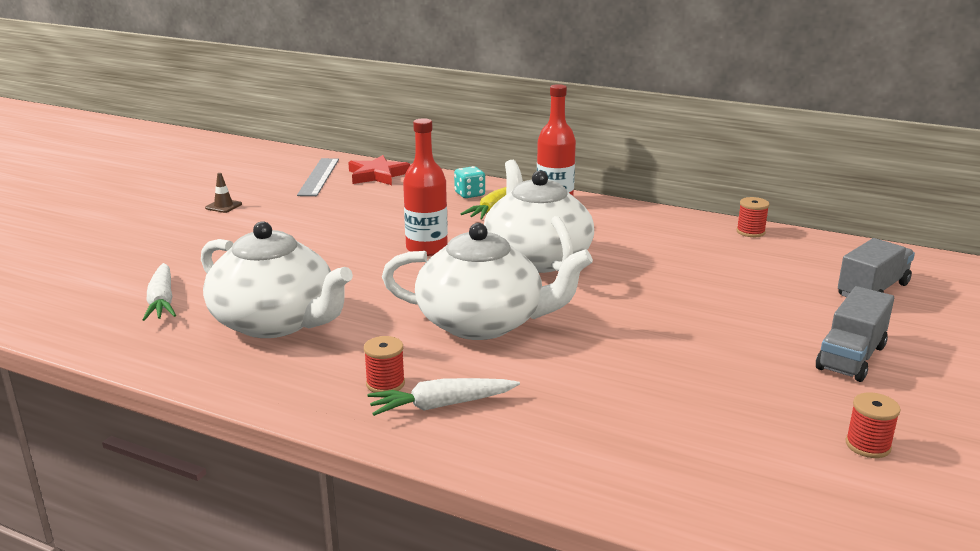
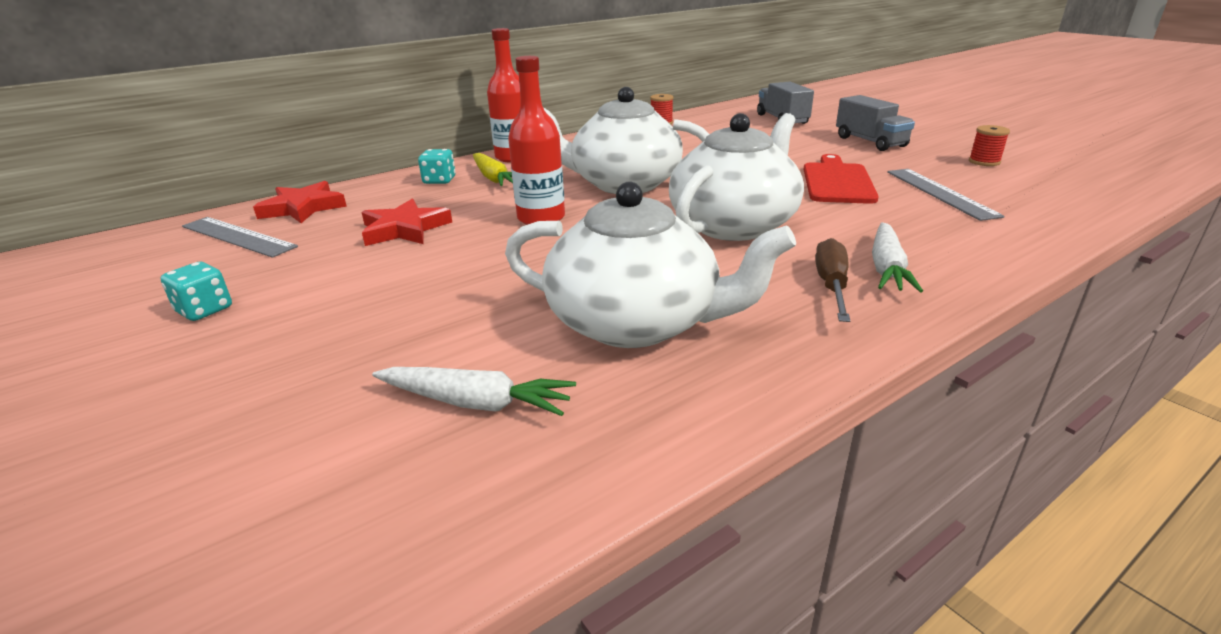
camera: 60 degrees left, 5 degrees up
white teapot [201,221,353,338] -> white teapot turned 45 degrees clockwise [505,181,796,348]
brown traffic cone [205,173,242,213] -> turquoise dice [160,262,232,321]
red spool [364,336,405,393] -> brown screwdriver [815,238,850,322]
none -> red star [362,198,452,246]
none -> red cutting board [803,154,879,204]
none -> grey ruler [887,169,1005,221]

